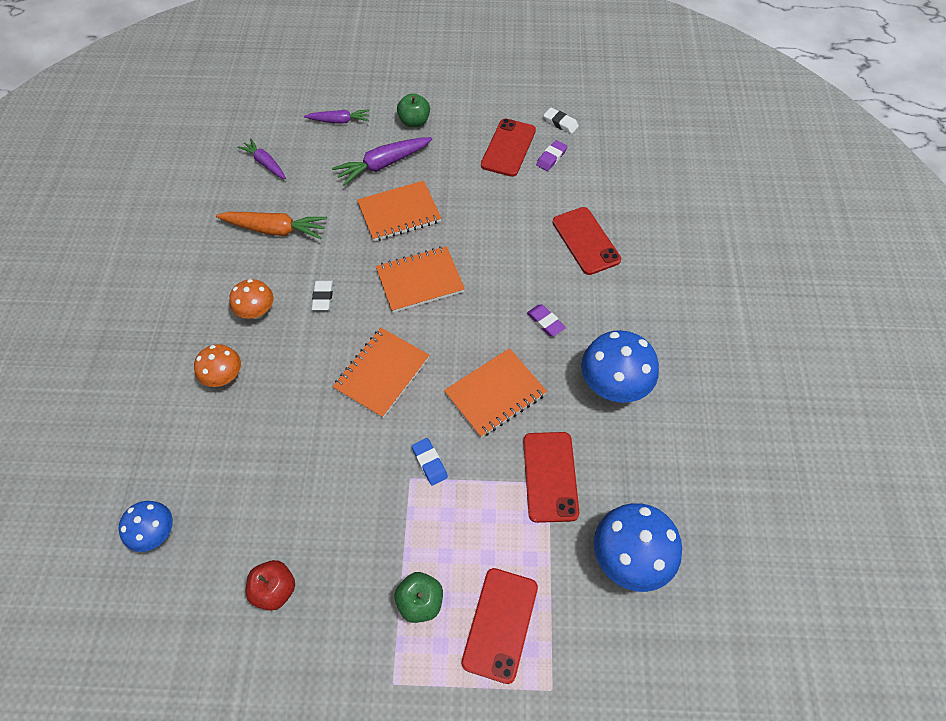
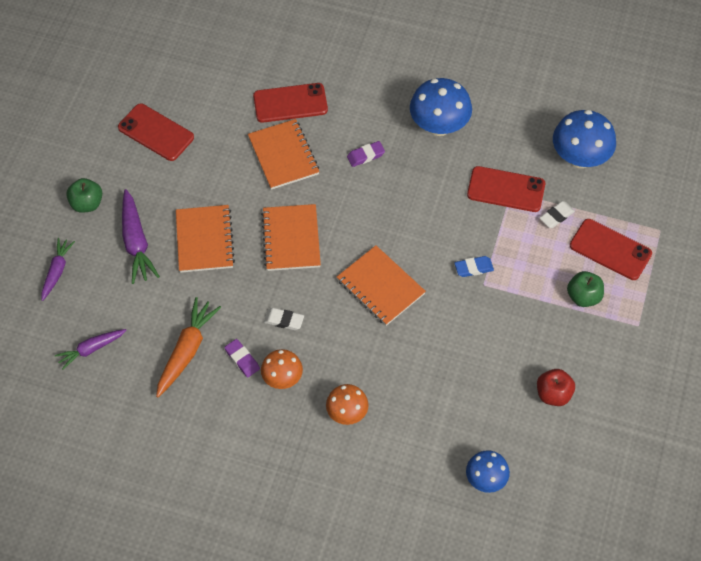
camera: 75 degrees left, 0 degrees up
orange notebook [444,348,547,438] -> orange notebook moved to [248,119,320,190]
purple eraser [536,140,568,171] -> purple eraser moved to [224,339,260,377]
white eraser [544,108,579,134] -> white eraser moved to [539,201,575,228]

